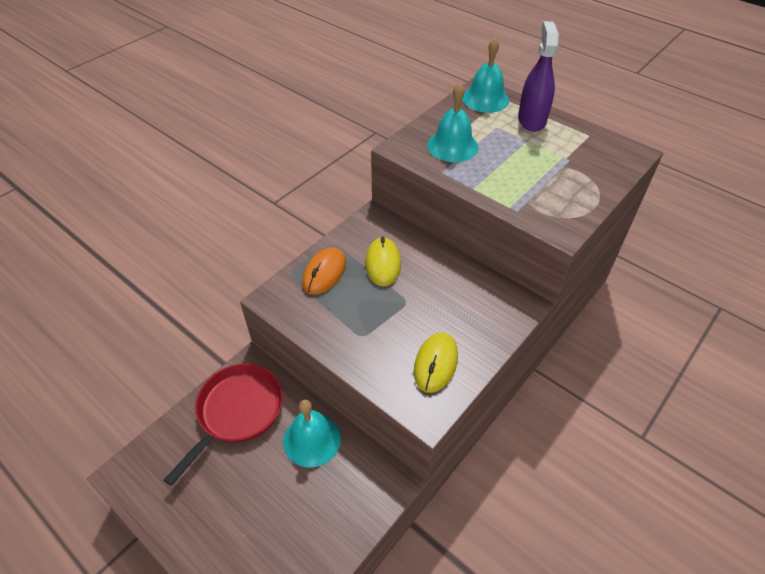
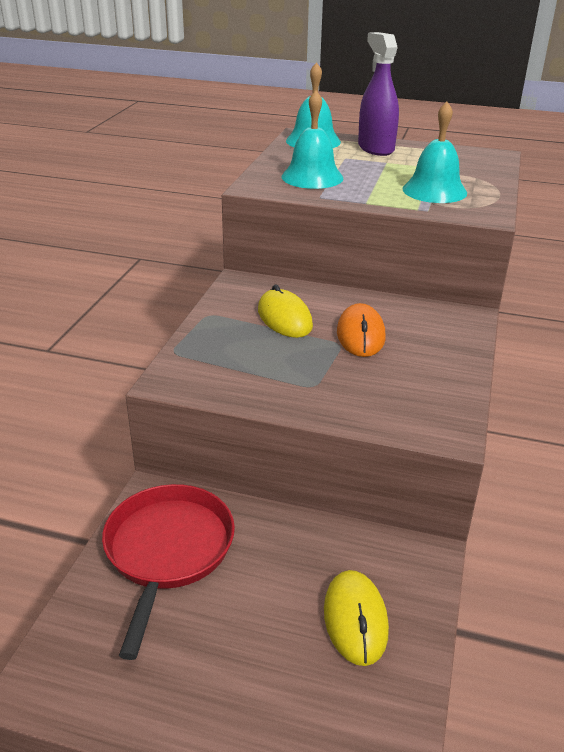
camera: 25 degrees left, 15 degrees down
turquoise bell [283,400,341,467] -> turquoise bell moved to [403,102,467,203]
orange mouse [302,247,346,295] -> orange mouse moved to [337,303,386,357]
yellow mouse [414,333,458,393] -> yellow mouse moved to [324,570,389,666]

